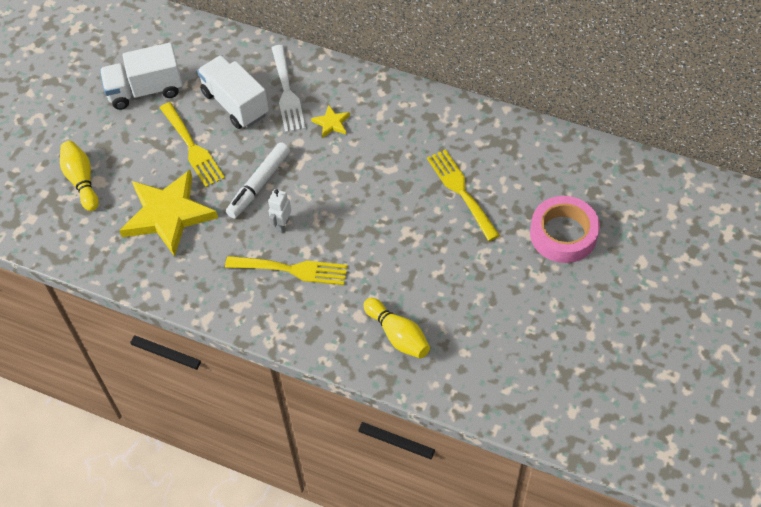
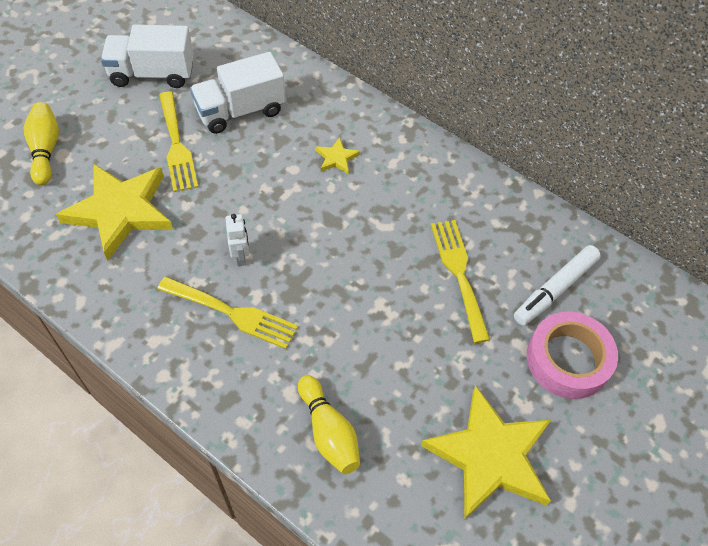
camera: 10 degrees right, 0 degrees up
white truck [197,55,269,129] -> white truck turned 90 degrees counterclockwise [190,52,285,134]
white marker [226,142,290,219] -> white marker moved to [514,245,601,326]
white robot [268,189,291,233] -> white robot turned 135 degrees clockwise [226,214,249,266]
white fork [272,45,306,133] -> none
none -> yellow star [421,386,551,520]

